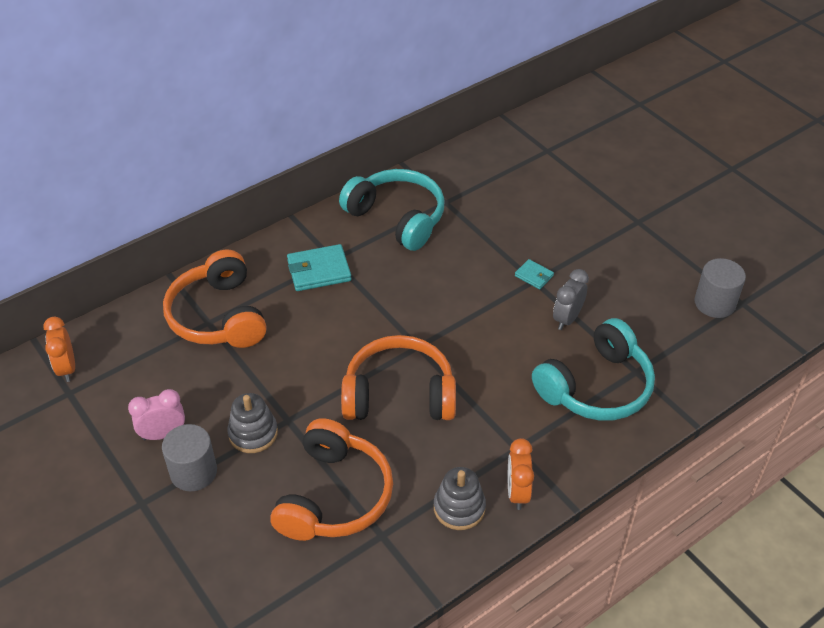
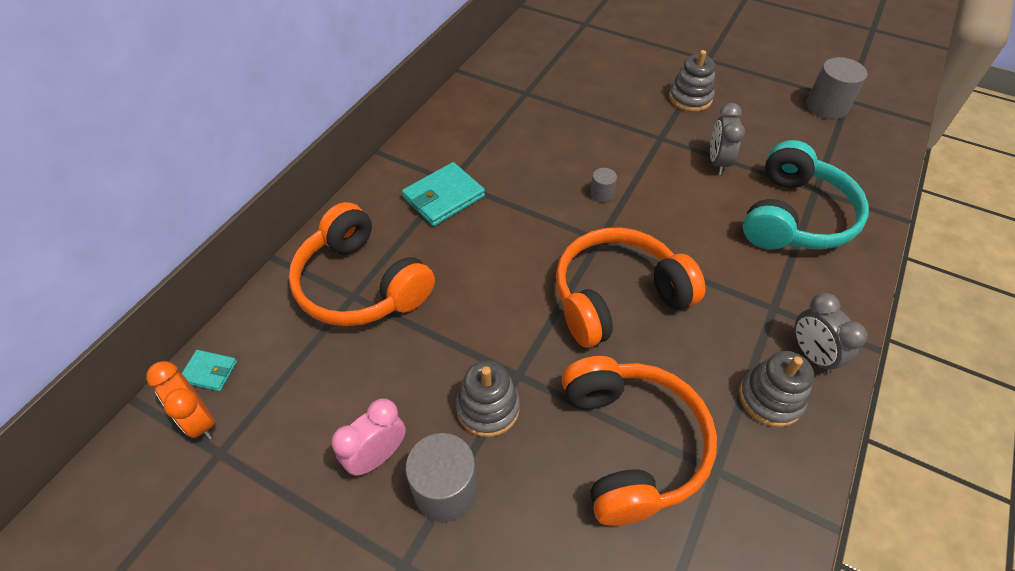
camera: 25 degrees left, 5 degrees up
turquoise headphones [339,169,445,251] -> none
orange clock [508,438,534,510] -> grey clock [794,293,868,374]
turquoise wallet [515,259,554,289] -> turquoise wallet moved to [181,350,237,391]
none -> grey cylinder [590,168,617,202]
none -> grey stacking toy [669,50,715,112]

